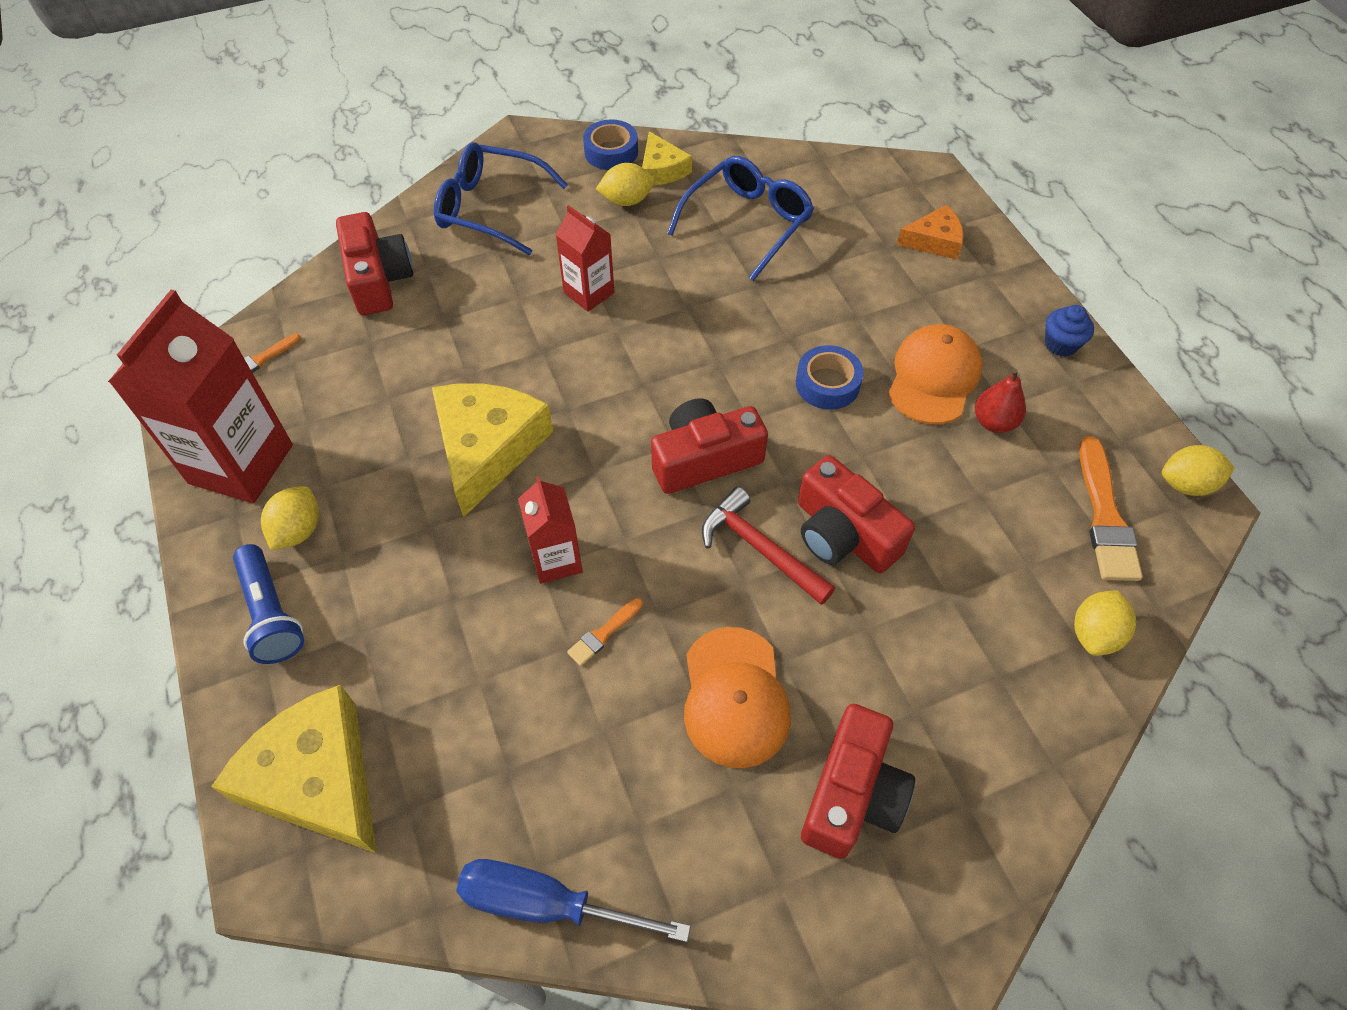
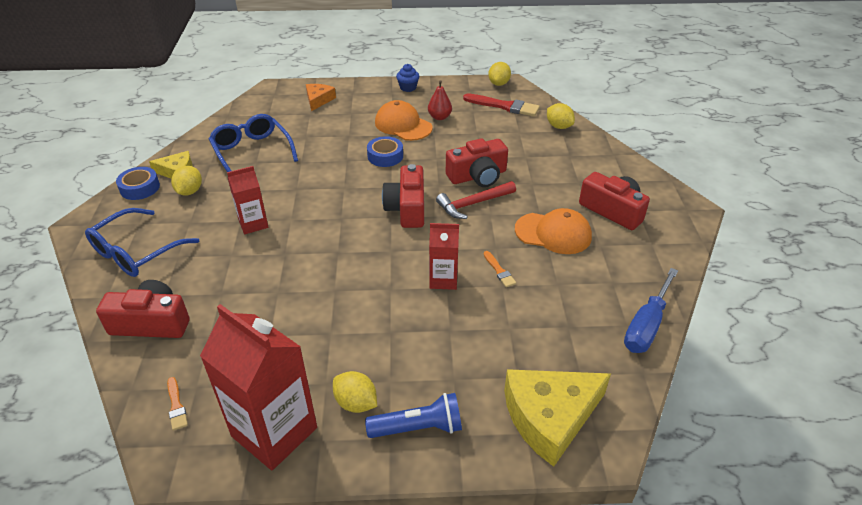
camera: 70 degrees left, 15 degrees down
yellow cheese [432,383,553,518] -> none
orange brush [1079,436,1143,581] -> red brush [463,93,540,116]

